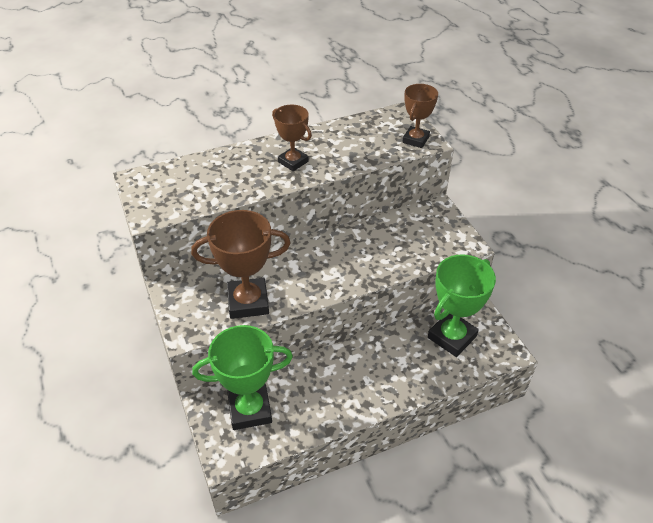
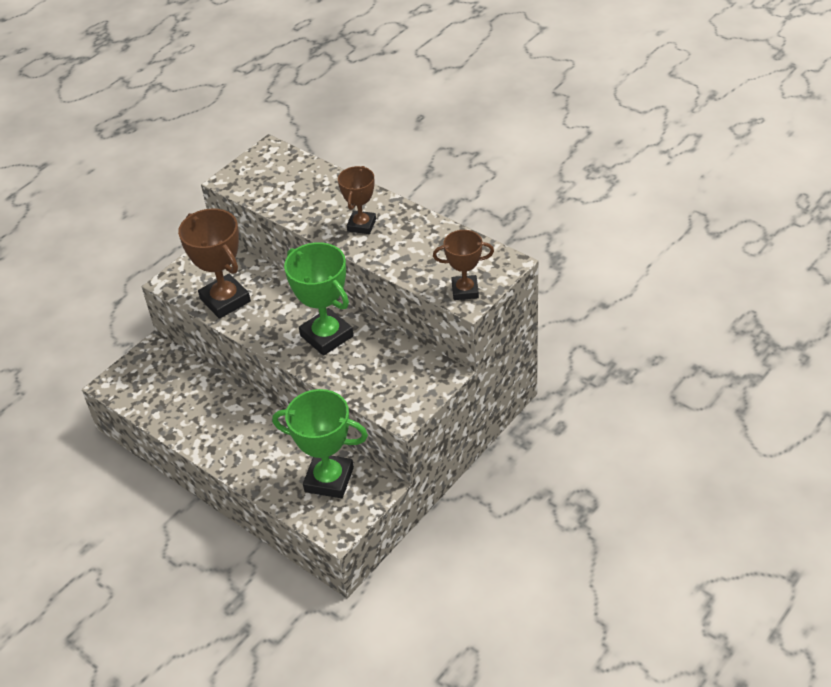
camera: 65 degrees right, 0 degrees up
green trophy [192,325,293,430] -> green trophy moved to [284,242,354,356]

